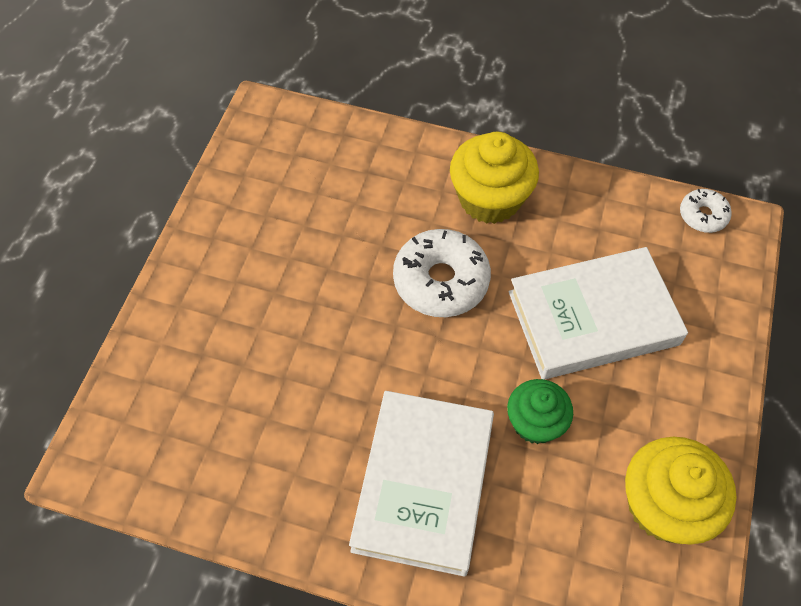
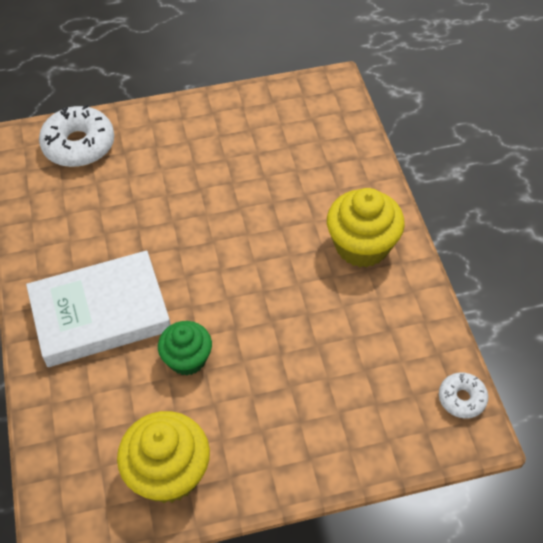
camera: 60 degrees right, 5 degrees down
white donut [393,229,491,317] -> white donut moved to [39,105,114,167]
white book [509,247,688,380] -> none

